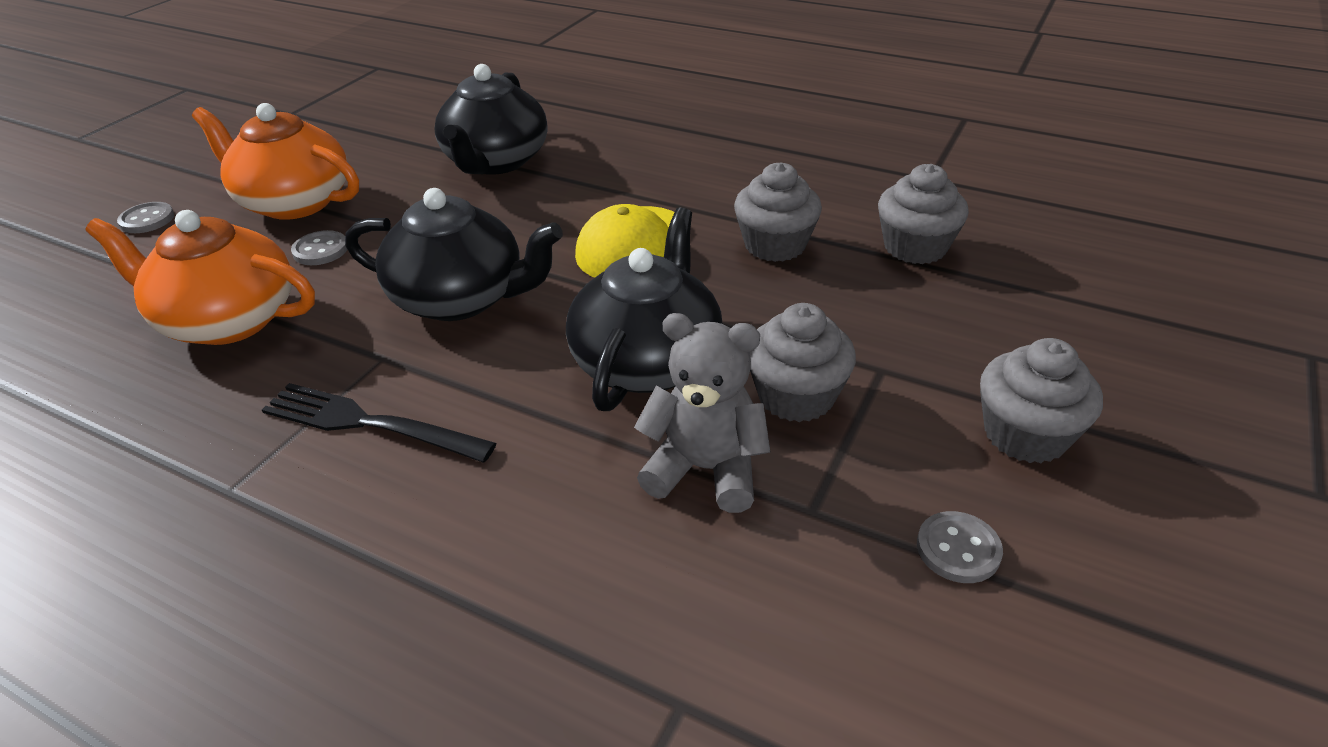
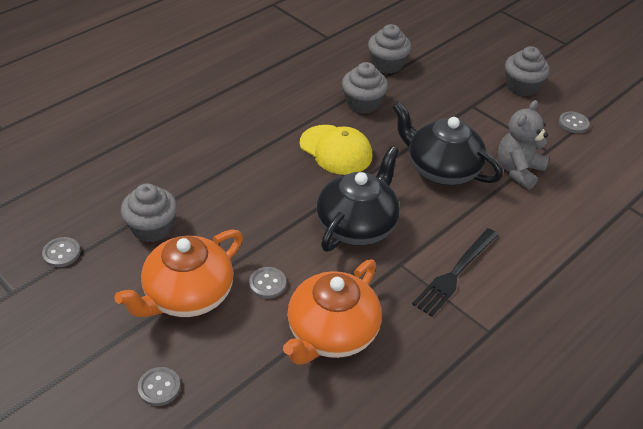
camera: 75 degrees left, 5 degrees up
black teapot [435,64,547,175] -> none
grey cupcake [750,303,856,422] -> grey cupcake moved to [121,183,177,242]
none -> grey button [42,237,81,267]

